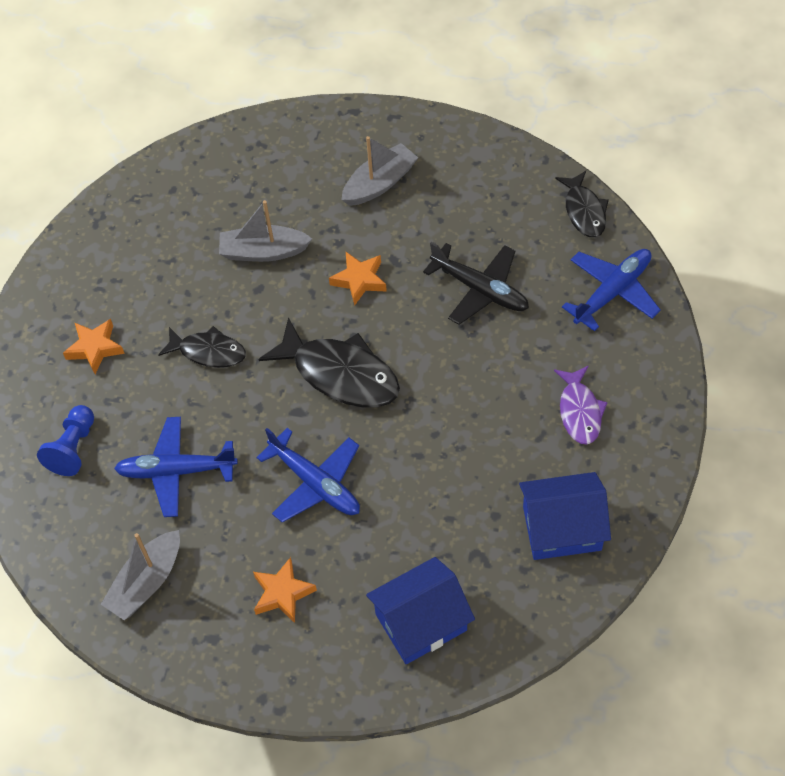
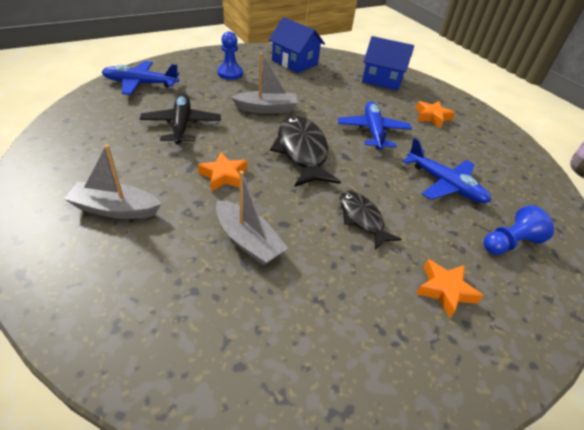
camera: 140 degrees left, 15 degrees down
grey boat [101,530,180,620] -> grey boat moved to [231,53,298,114]
purple fish [554,366,608,445] -> blue pawn [217,31,243,80]
black fish [555,171,609,237] -> none

